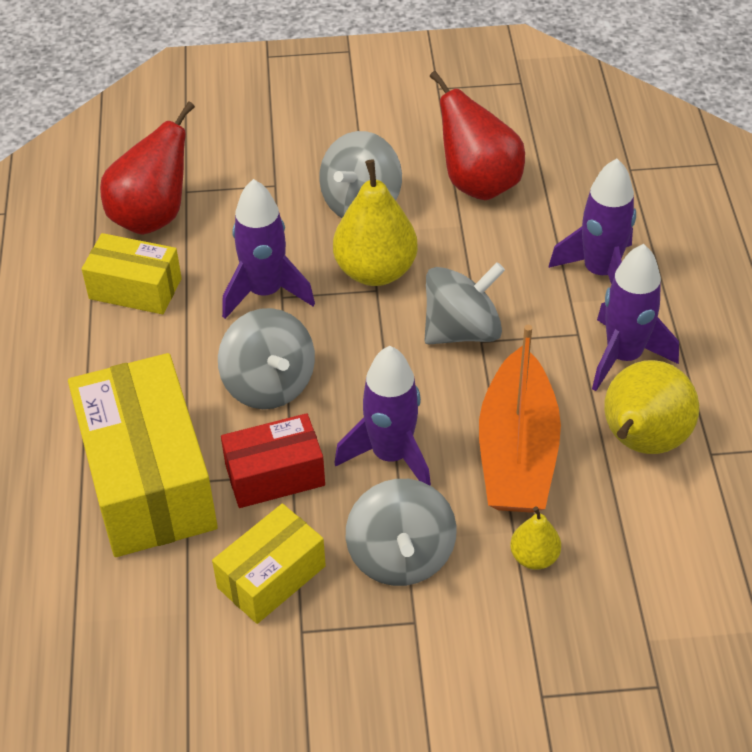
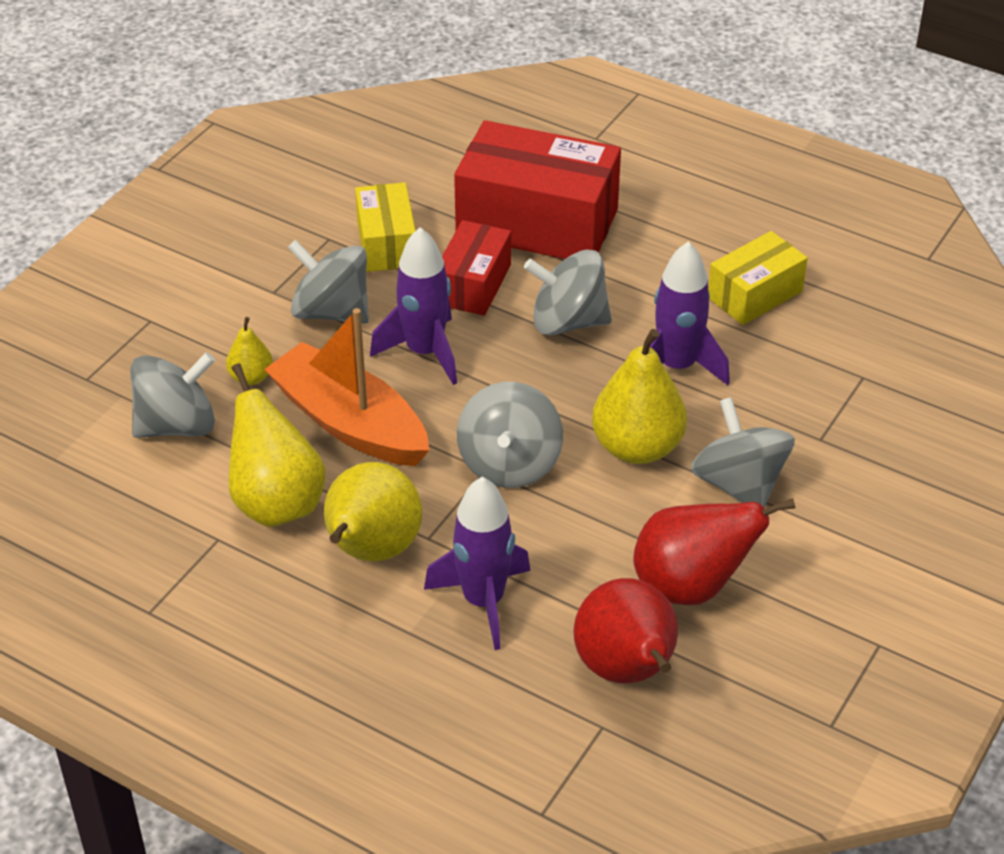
camera: 125 degrees right, 5 degrees down
yellow box [68,353,218,557] -> red box [454,120,621,259]
red pear [100,101,195,235] -> red pear moved to [574,578,678,683]
purple rocket [592,244,679,391] -> yellow pear [324,462,422,561]
none -> grey spinning top [130,352,215,438]

